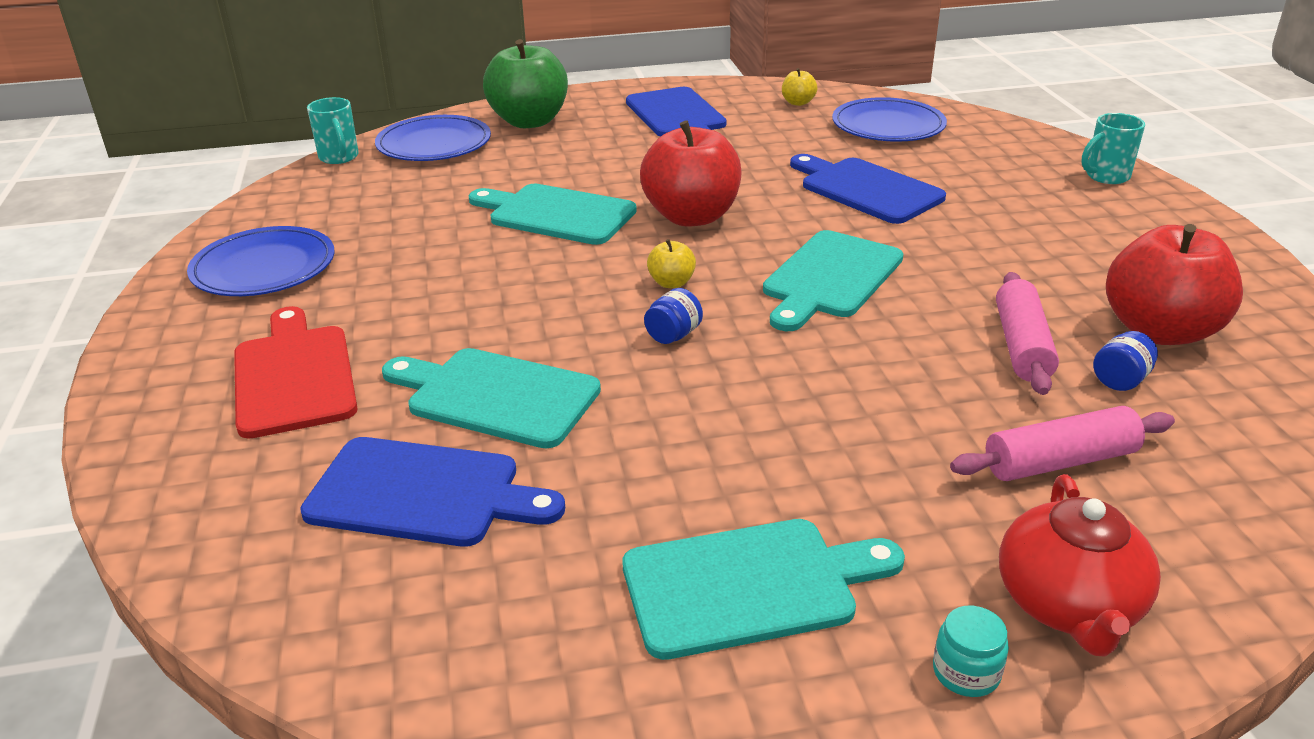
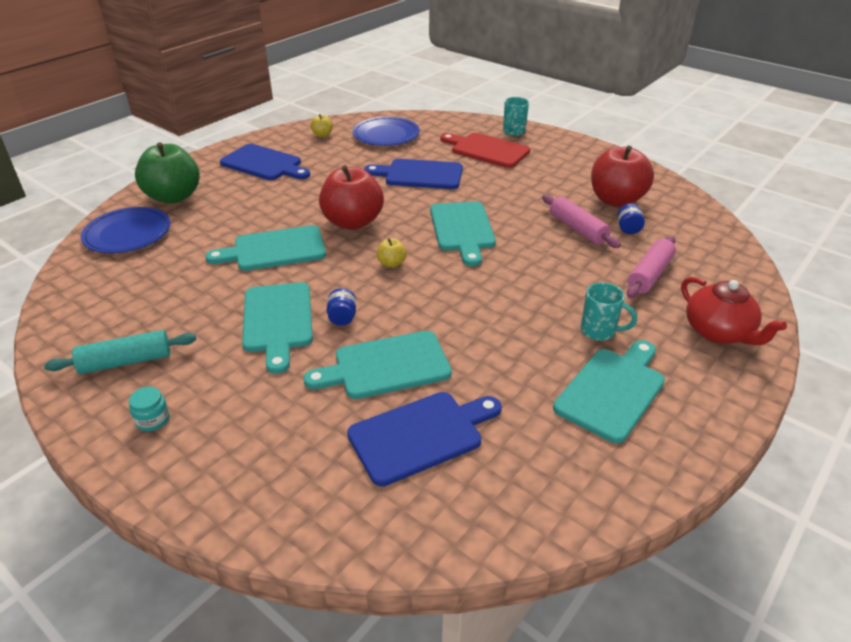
camera: 40 degrees left, 5 degrees up
blue plate [187,226,335,296] -> turquoise rolling pin [44,330,197,374]
red cutting board [234,306,358,439] -> red cutting board moved to [440,133,530,168]
turquoise mug [307,97,359,164] -> turquoise mug moved to [581,282,637,341]
blue jar [644,288,703,344] -> blue jar moved to [327,288,356,326]
turquoise jar [933,606,1009,697] -> turquoise jar moved to [129,387,170,431]
none -> turquoise cutting board [242,282,313,374]

